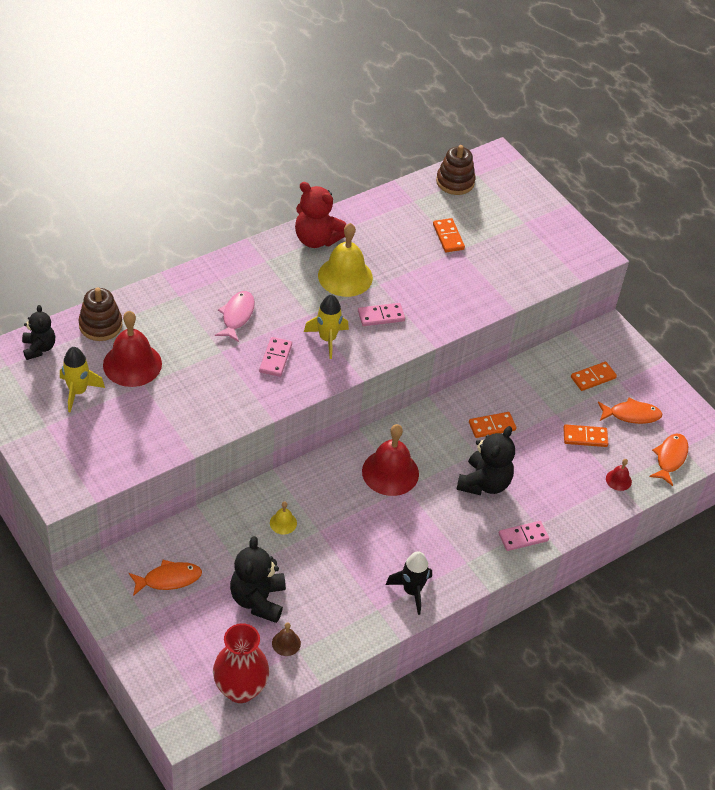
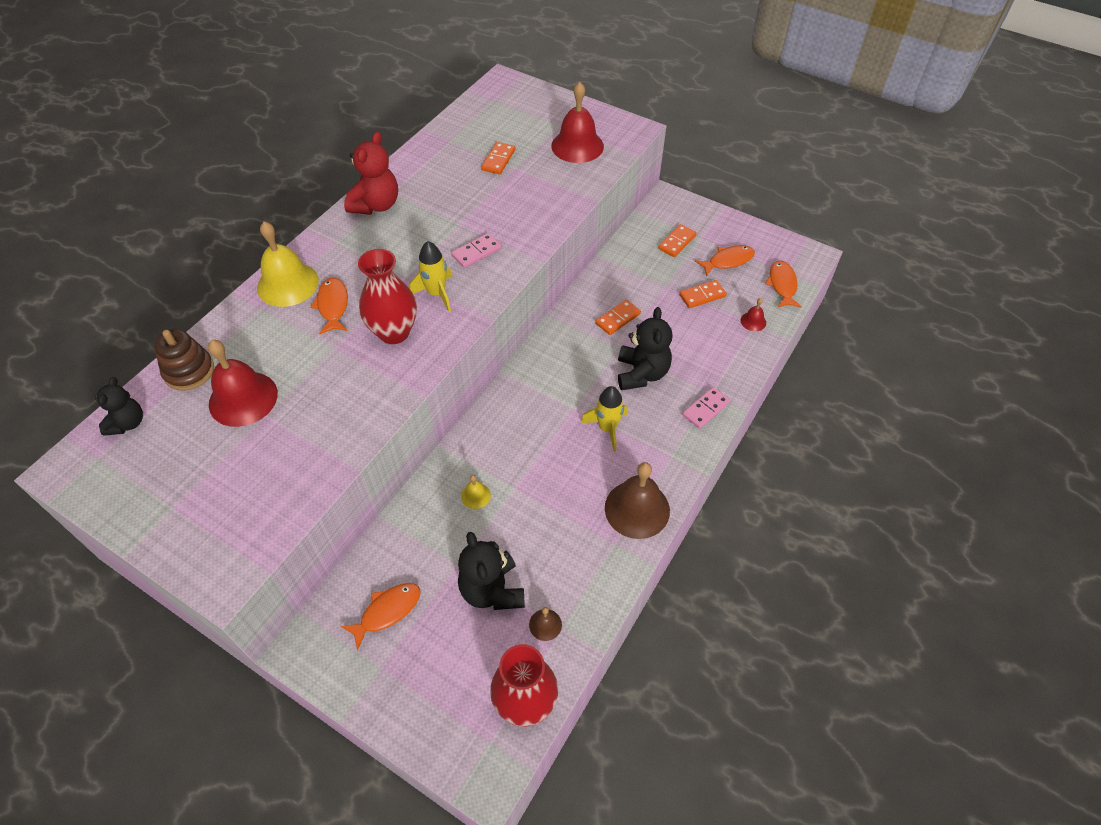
camera: 20 degrees left, 5 degrees up
black teddy bear [22,305,55,360] -> black teddy bear turned 45 degrees clockwise [94,377,143,436]
yellow rocket [60,347,105,413] -> yellow rocket moved to [581,386,628,452]
pink fish [215,291,255,342] -> orange fish [310,277,348,334]
pink domino [259,337,292,377] -> red vase [358,249,417,344]
red teddy bear [295,182,346,248] -> red teddy bear turned 75 degrees counterclockwise [344,132,398,215]
yellow bell [318,223,373,297] -> yellow bell moved to [257,221,319,307]
red bell [362,424,419,496] -> red bell moved to [551,82,604,163]
black rocket [386,551,432,615] -> brown bell [605,462,670,539]
orange domino [433,218,465,252] -> orange domino turned 60 degrees clockwise [481,142,515,175]
brown stacking toy [436,145,475,195] -> none

